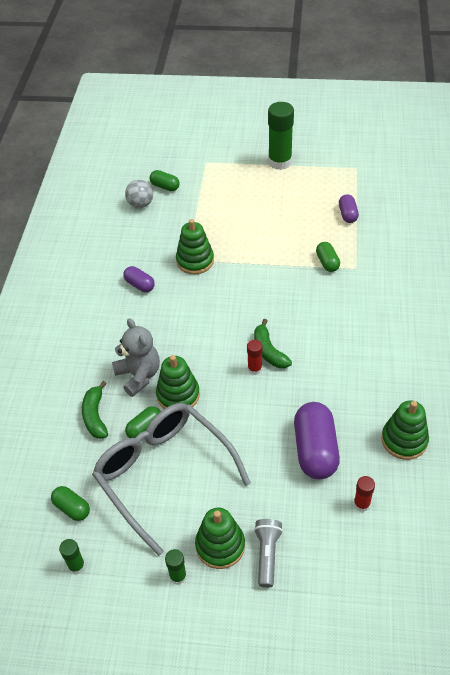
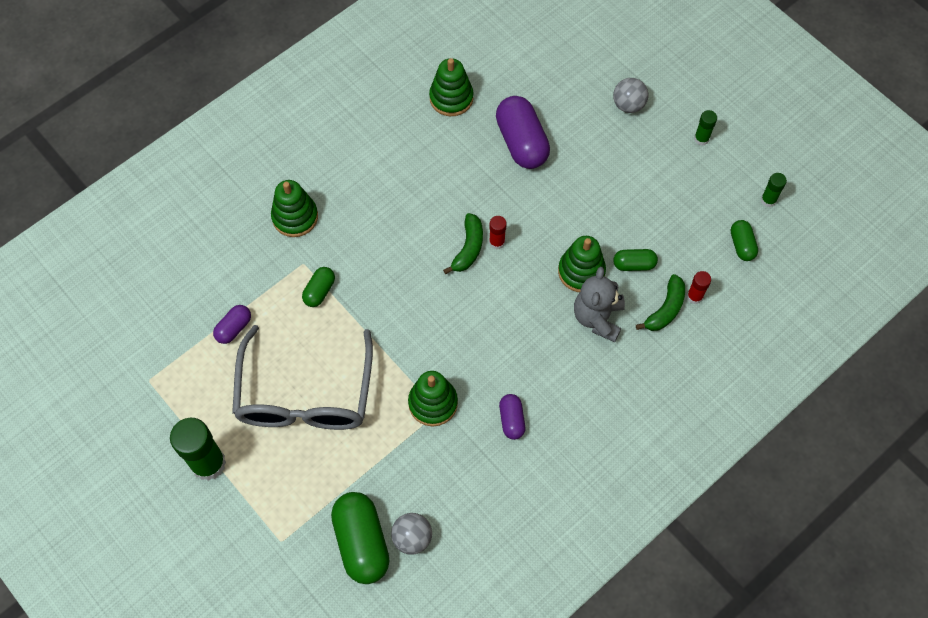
camera: 140 degrees left, 15 degrees up
grey glasses [92,403,251,556] -> grey glasses moved to [232,325,373,430]
green capsule [150,170,180,191] -> green capsule [331,492,389,584], size x1.90
green stacking toy [195,508,245,569] -> green stacking toy moved to [271,180,318,237]
grey flashlight [254,519,283,588] -> grey ball [613,78,648,113]
purple capsule [294,402,340,479] -> purple capsule turned 60 degrees counterclockwise [496,96,550,169]
red glue stick [354,476,375,512] -> red glue stick moved to [687,271,711,304]

